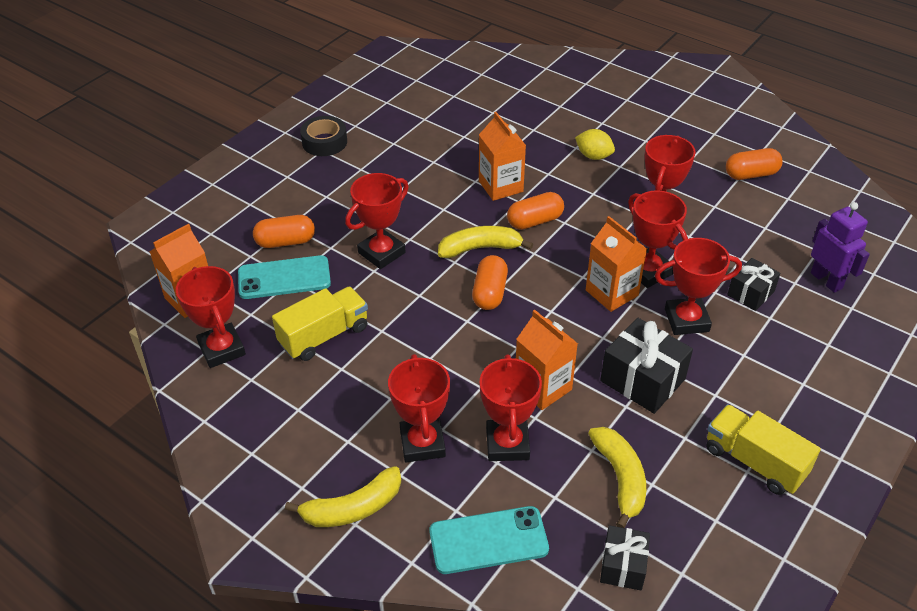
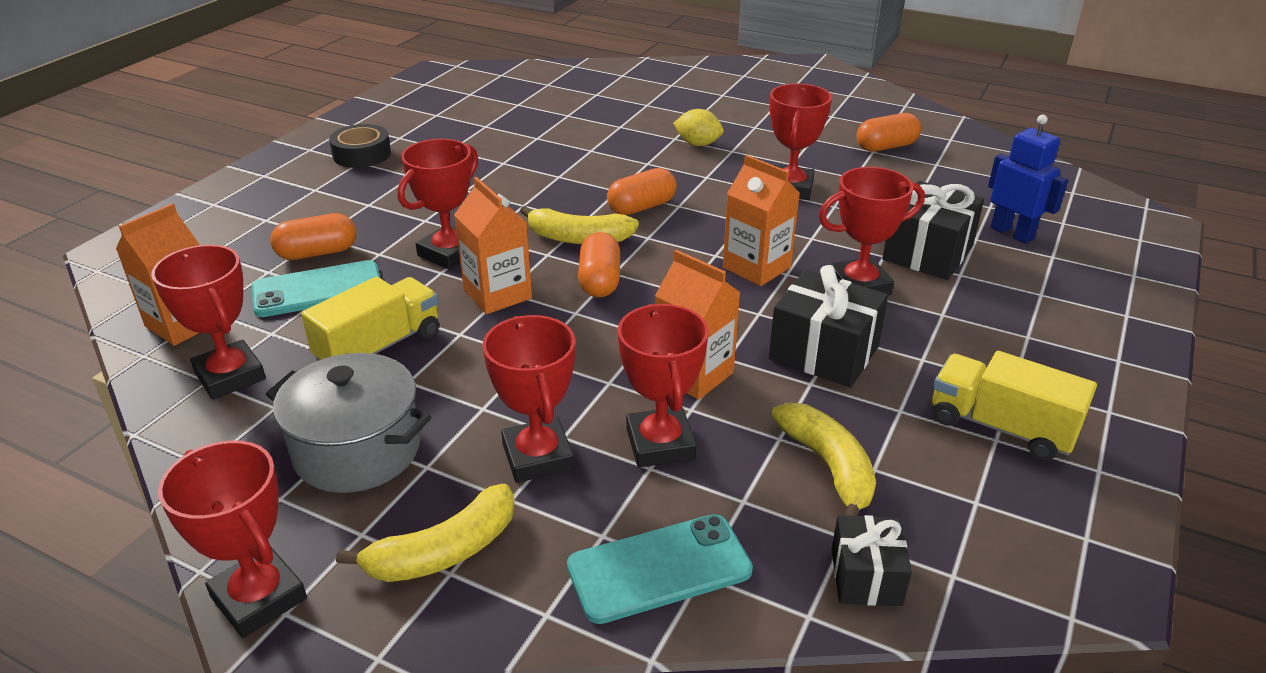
camera: 10 degrees left, 10 degrees down
yellow banana [438,226,533,258] -> yellow banana turned 150 degrees counterclockwise [520,206,639,245]
orange carton [479,112,526,201] -> orange carton moved to [454,177,532,314]
red trophy [628,190,688,288] -> red trophy moved to [158,440,307,638]
black gift [727,258,780,311] -> black gift [882,181,984,280], size x1.63
purple robot [811,202,870,293] -> blue robot [988,115,1068,244]
none -> grey pot [266,353,431,493]

